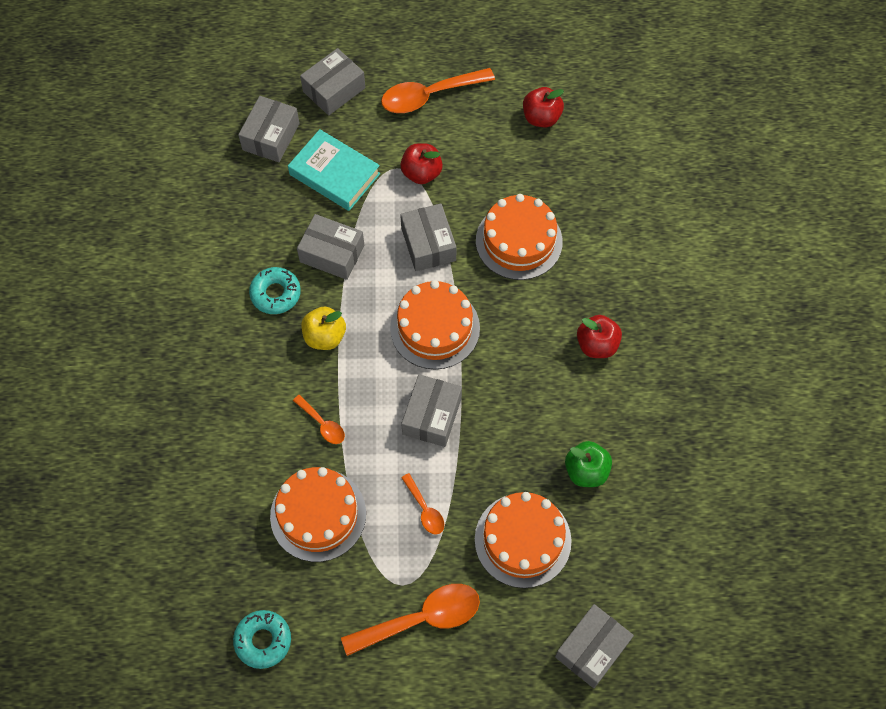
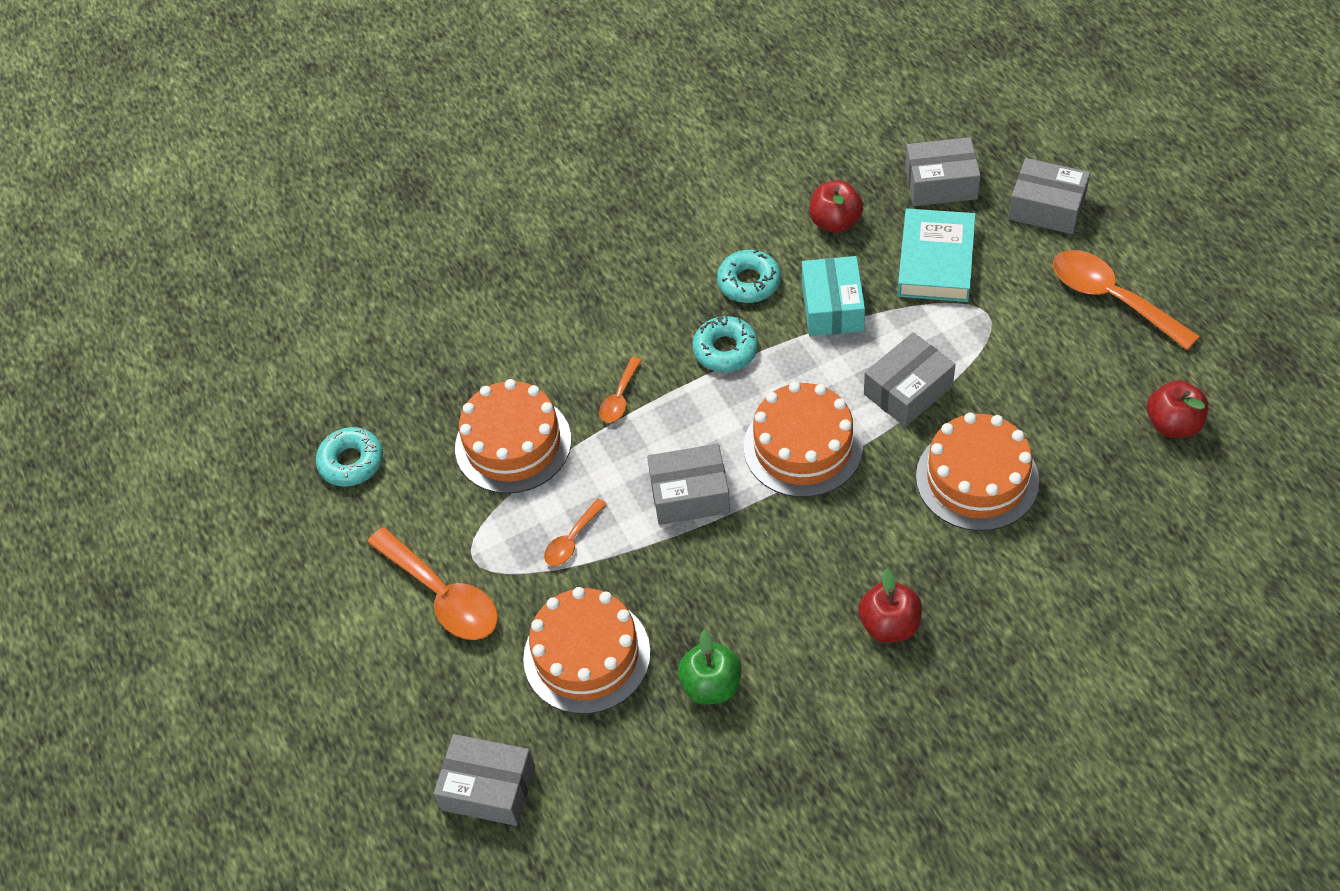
camera: 70 degrees right, 10 degrees down
grey box [297,214,364,280] -> turquoise box [802,256,865,336]
yellow apple [301,306,346,350] -> turquoise donut [693,315,758,372]
red apple [400,143,443,184] -> red apple moved to [810,180,863,233]

